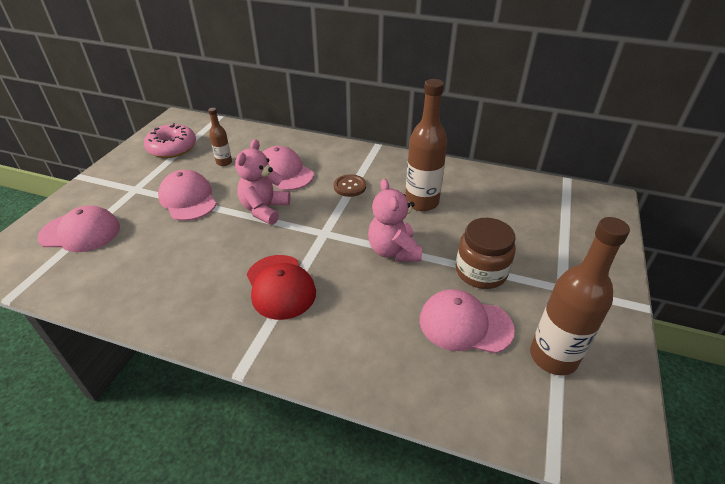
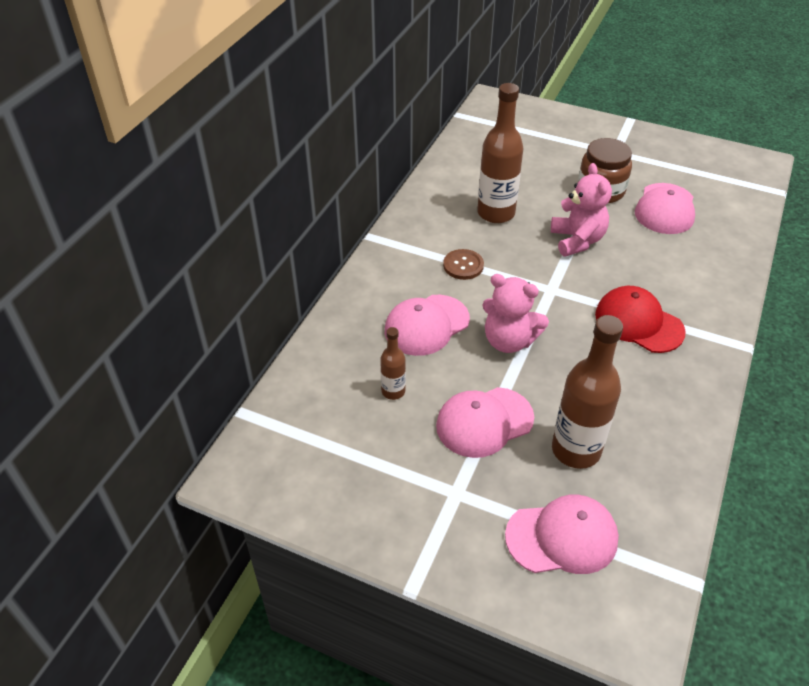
camera: 85 degrees left, 5 degrees up
pink cap [37,206,120,252] -> pink cap turned 75 degrees clockwise [505,495,619,574]
pink donut [144,123,196,158] -> none
red cap [247,255,316,320] -> red cap turned 120 degrees counterclockwise [595,286,686,353]
pink teddy bear [368,179,422,262] -> pink teddy bear turned 90 degrees counterclockwise [551,163,612,257]
brown bottle [530,217,630,375] -> brown bottle moved to [552,315,623,469]

